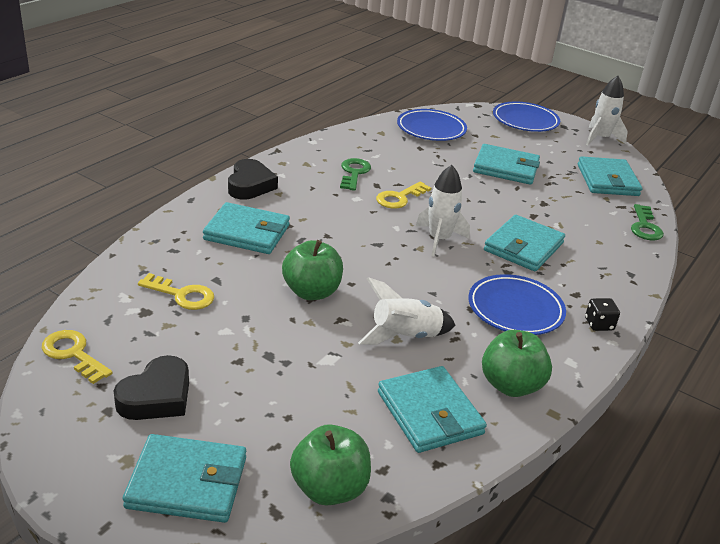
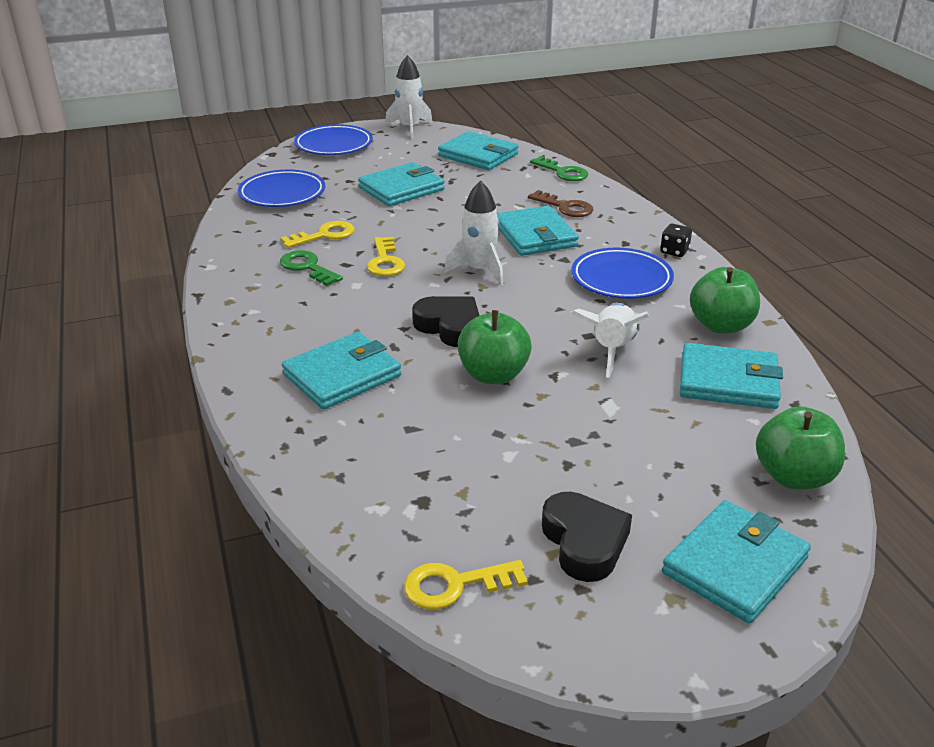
camera: 50 degrees left, 0 degrees up
yellow key [138,273,214,310] -> yellow key moved to [280,221,354,248]
black heart [228,159,278,199] -> black heart moved to [412,296,480,347]
none -> brown key [528,190,593,217]

